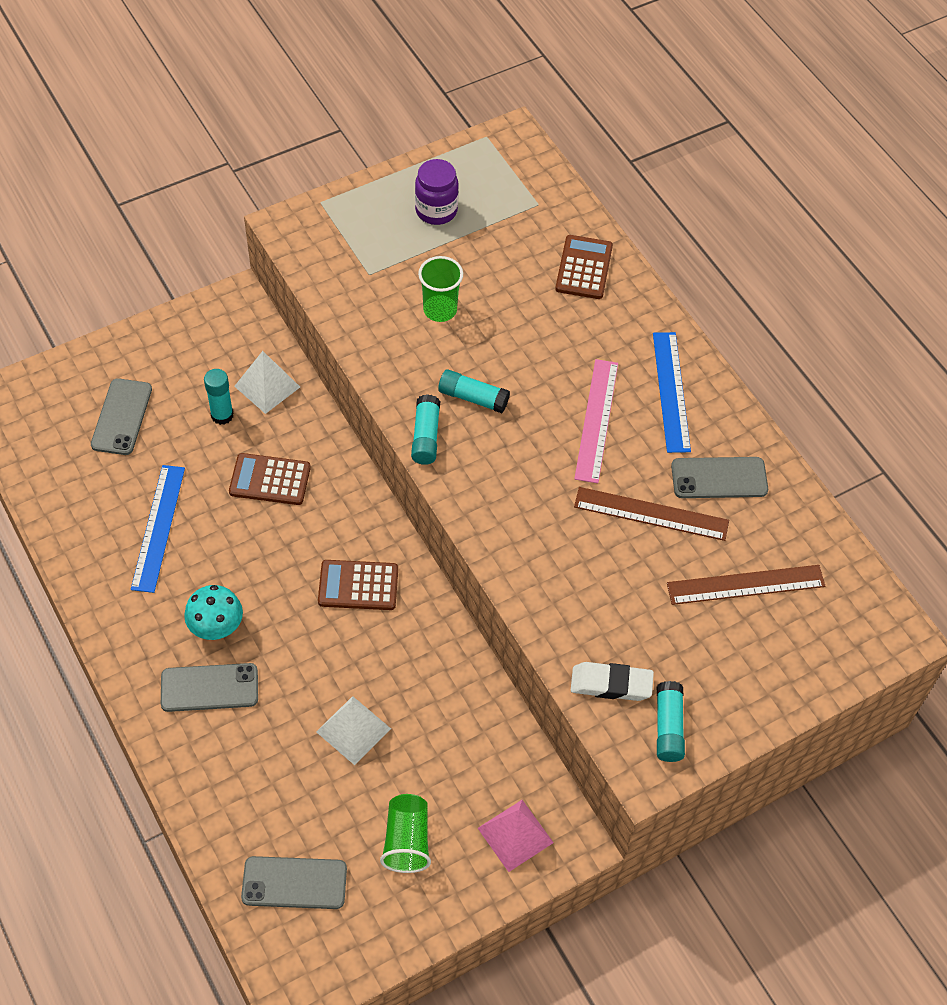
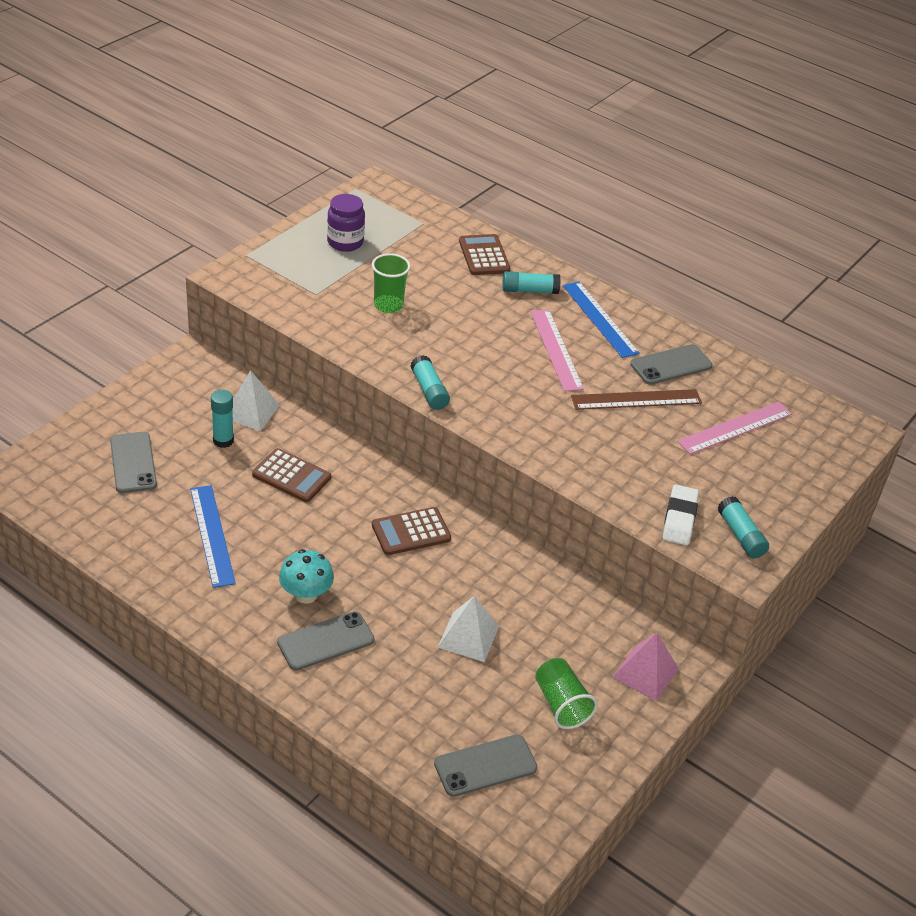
camera: 25 degrees left, 15 degrees down
brown calculator [229,453,311,505] -> brown calculator turned 135 degrees counterclockwise [252,448,331,502]
turquoise glue stick [438,369,510,413] -> turquoise glue stick moved to [502,271,561,294]
white eraser [571,662,654,701] -> white eraser turned 60 degrees counterclockwise [663,485,699,545]
brown ruler [667,565,825,605] -> pink ruler [677,402,792,454]

